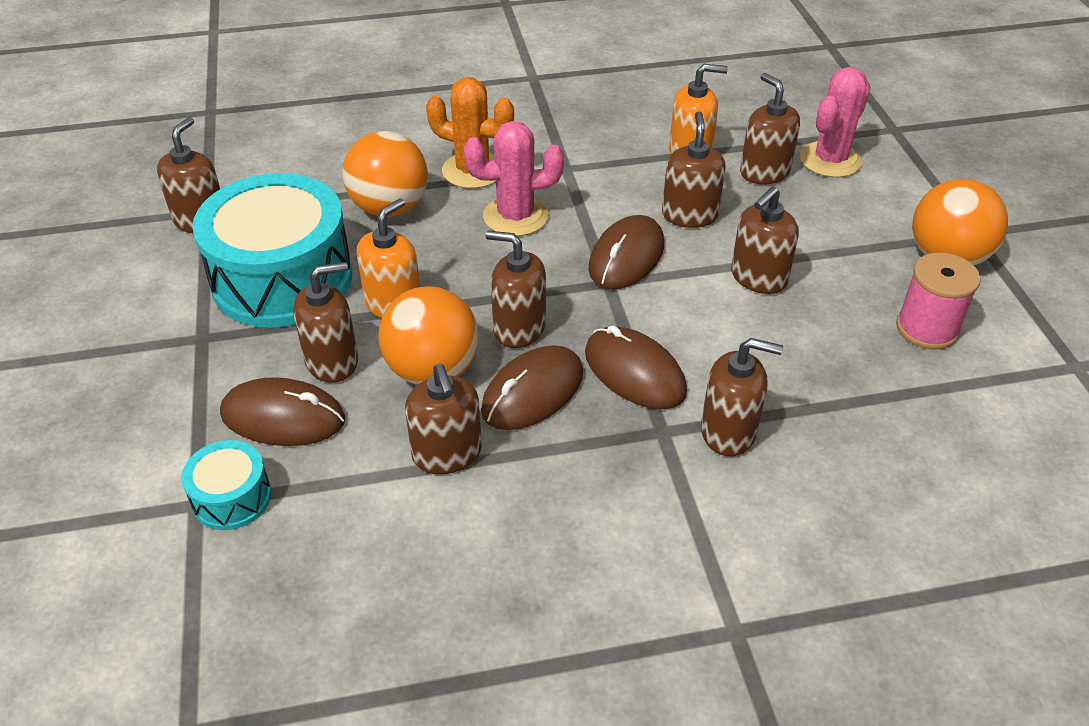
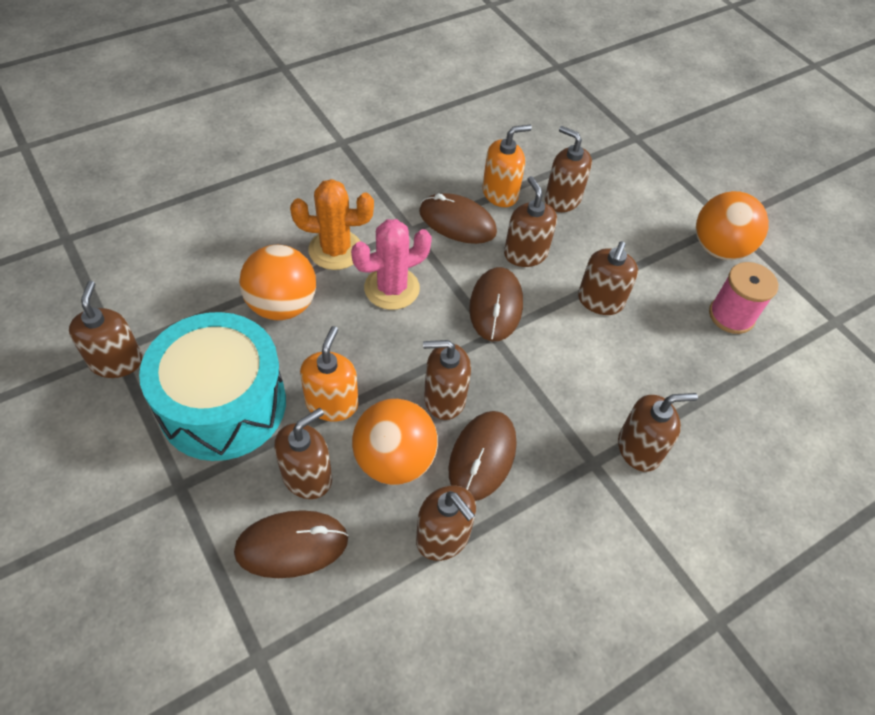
camera: 25 degrees left, 10 degrees up
turquoise drum [181,440,272,530] -> none
brown mouse [585,326,687,409] -> brown mouse moved to [419,193,497,244]
pink cactus [800,67,871,178] -> none

